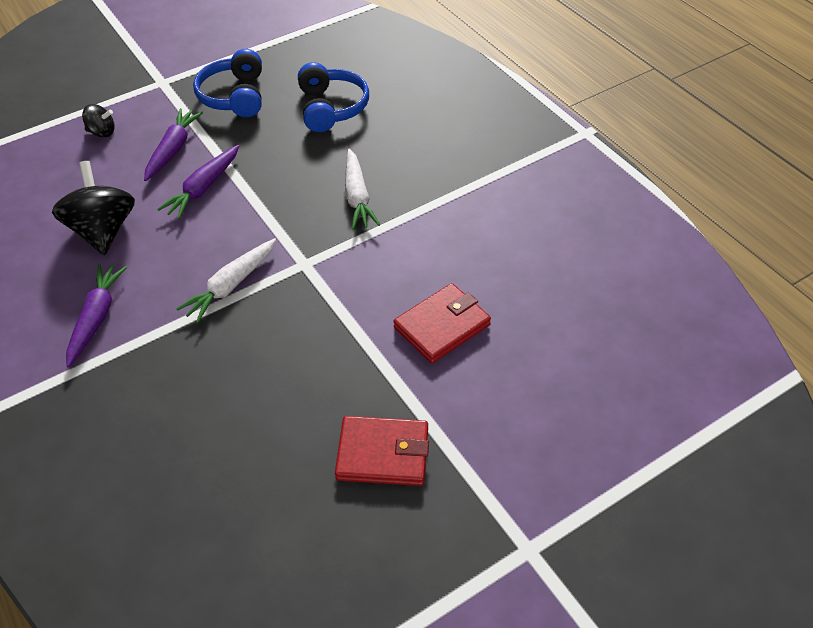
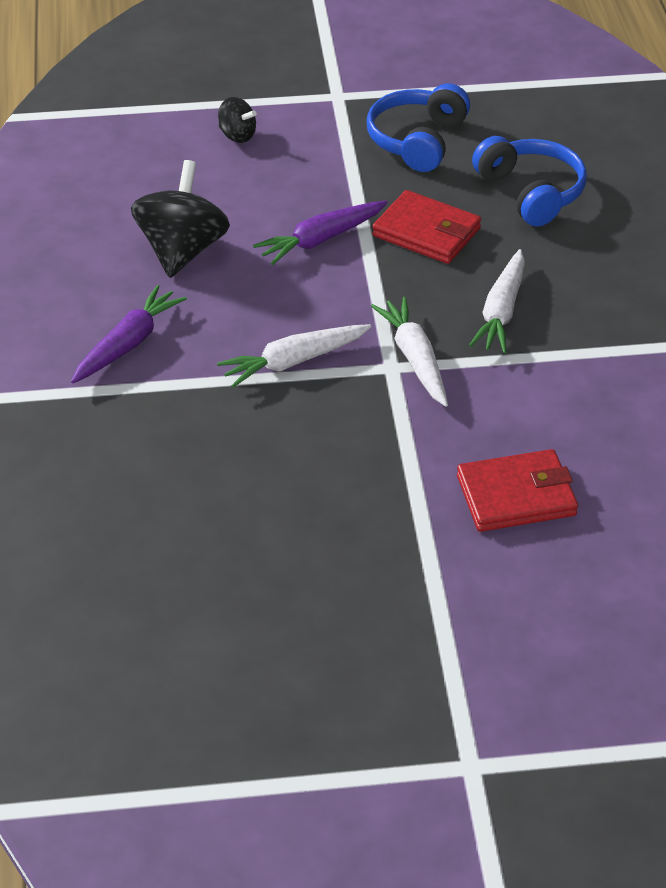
camera: 25 degrees right, 5 degrees down
purple carrot [144,108,203,181] -> none
blue headphones [298,62,369,132] -> blue headphones turned 45 degrees counterclockwise [472,136,587,226]
red wallet [335,416,429,486] -> red wallet moved to [372,190,481,264]
none -> white carrot [371,297,448,407]

